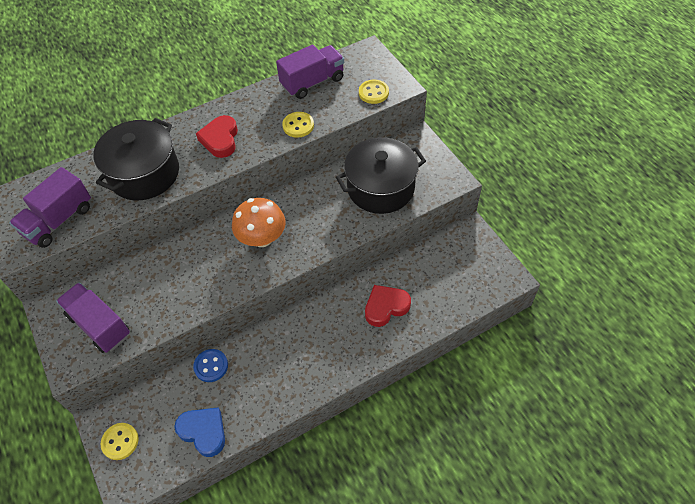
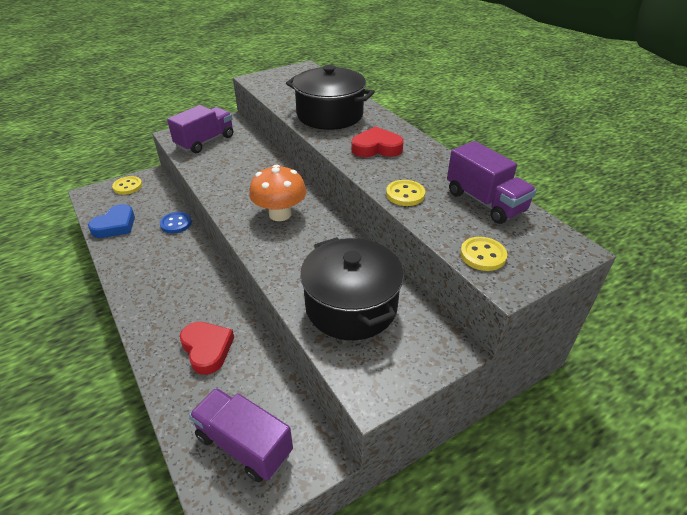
camera: 85 degrees right, 15 degrees down
purple truck [9,167,91,248] -> purple truck moved to [189,388,293,483]

